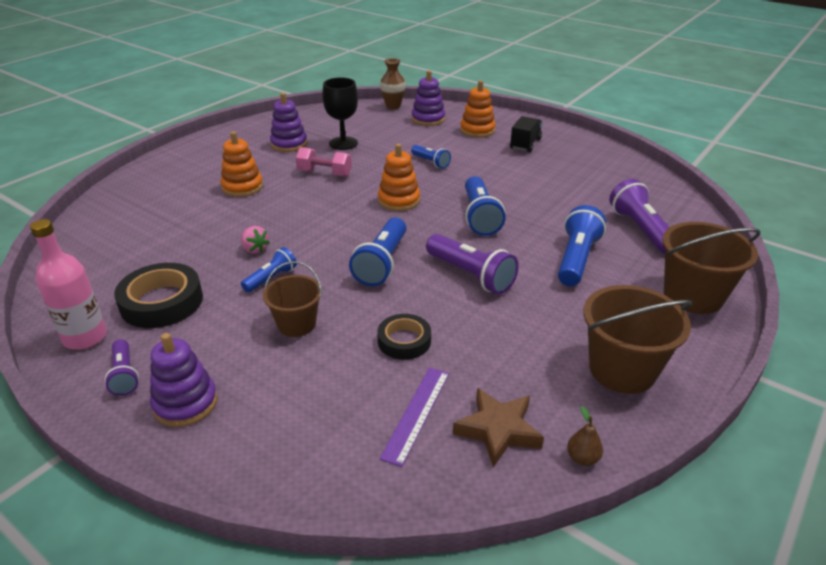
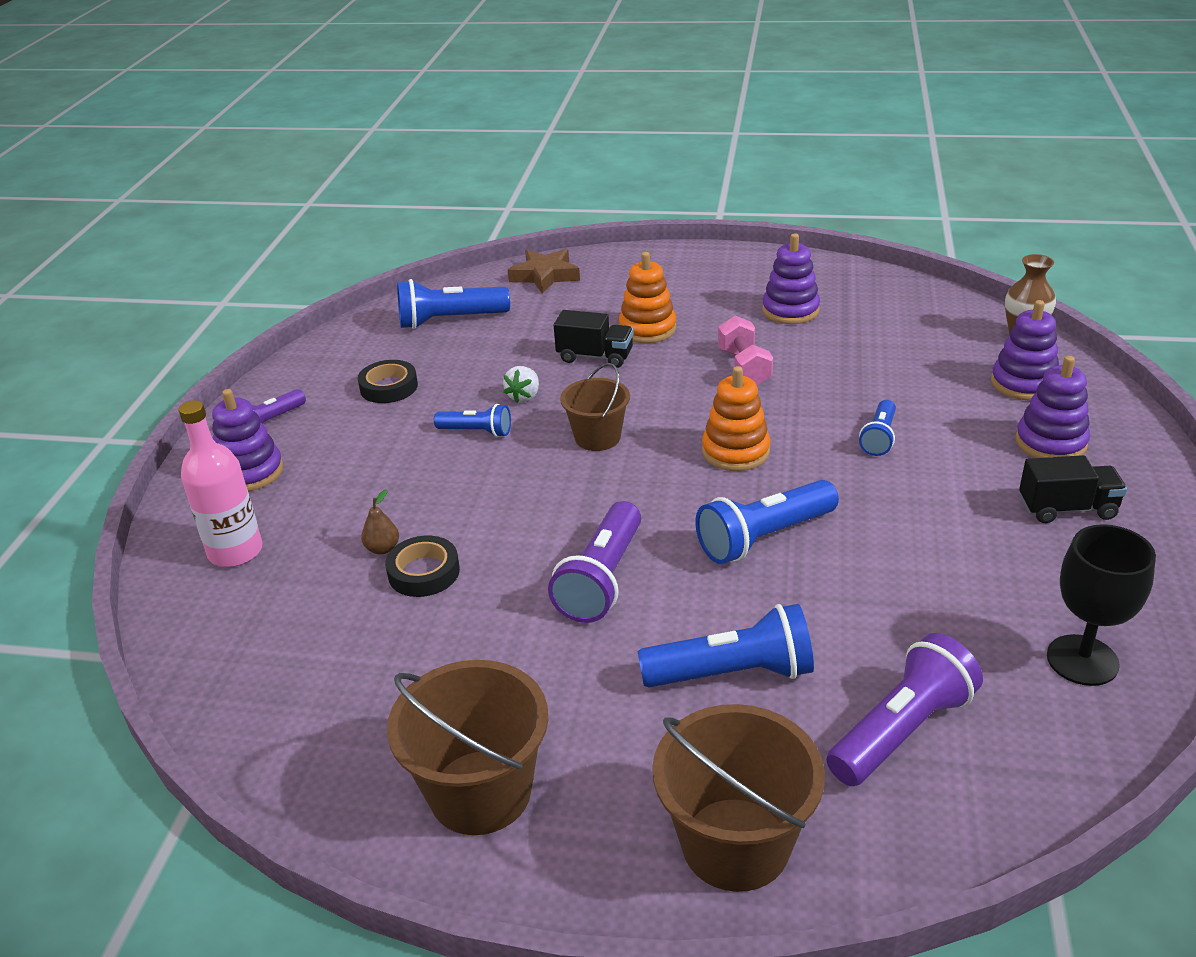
camera: 65 degrees right, 0 degrees up
pink bottle [30,219,107,350] -> pink bottle moved to [179,400,263,567]
black tape [114,263,203,328] -> black tape [358,360,418,403], size x0.62
pink strawberry [241,226,270,254] -> white strawberry [503,366,539,403]
brown bucket [263,261,322,337] -> brown bucket moved to [560,363,630,451]
black goblet [322,77,358,150] -> black goblet moved to [1047,524,1156,686]
blue flashlight [349,217,406,286] -> blue flashlight moved to [397,279,510,329]
purple ruler [379,367,449,467] -> none
brown star [453,388,544,467] -> brown star moved to [508,249,580,294]
orange stacking toy [460,80,496,138] -> purple stacking toy [1015,356,1090,458]
brown pear [567,406,603,466] -> brown pear moved to [361,489,399,555]
none -> black truck [554,310,633,368]

